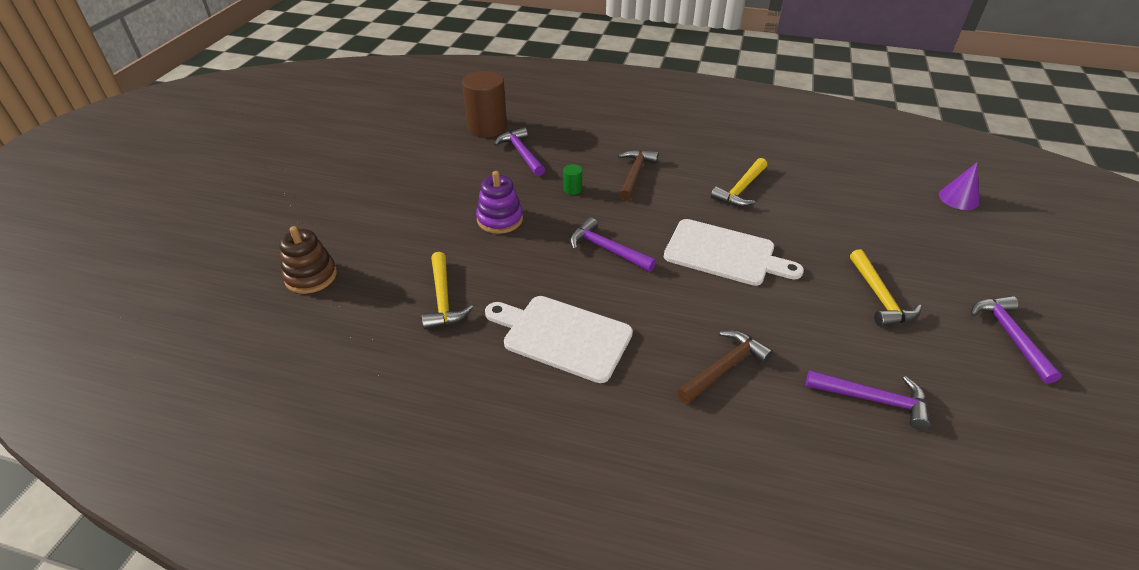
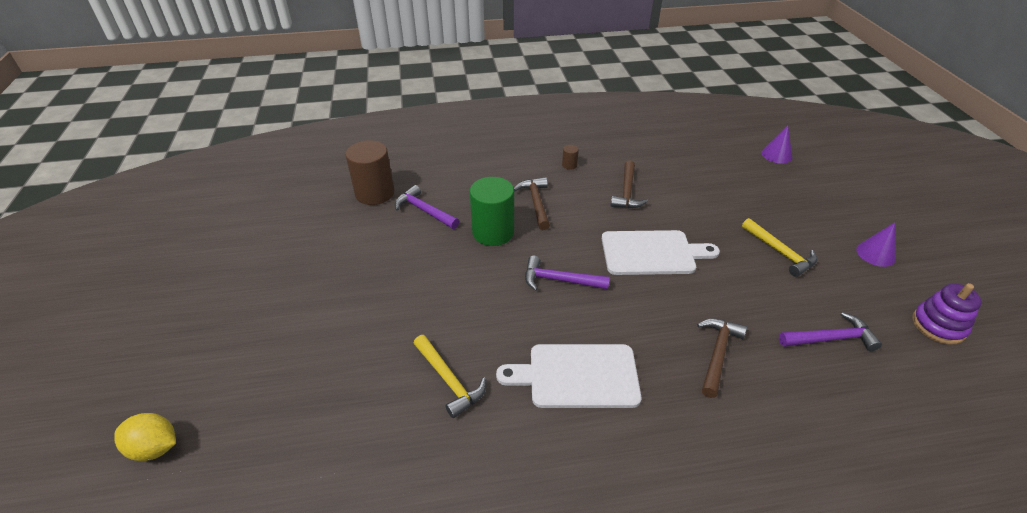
camera: 25 degrees left, 0 degrees up
brown stacking toy [279,226,337,294] -> none
purple stacking toy [476,171,523,234] -> purple stacking toy moved to [912,283,982,345]
green cylinder [563,164,582,195] -> green cylinder [470,177,514,246], size x2.41
yellow hammer [711,158,767,207] -> brown hammer [610,160,648,208]
purple hammer [971,296,1062,384] -> purple cone [856,222,896,267]
none -> yellow lemon [114,413,176,461]
none -> brown cylinder [562,145,579,170]

